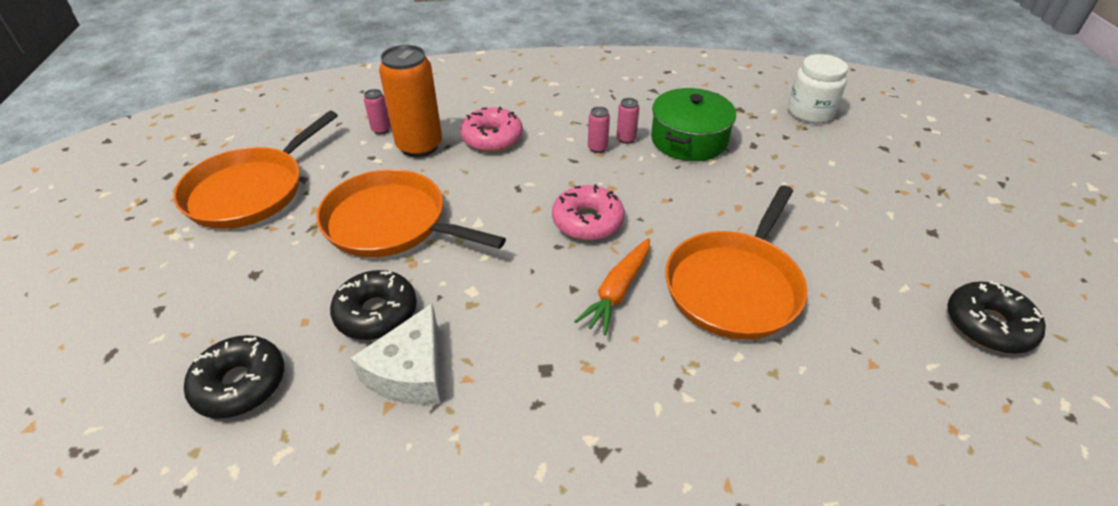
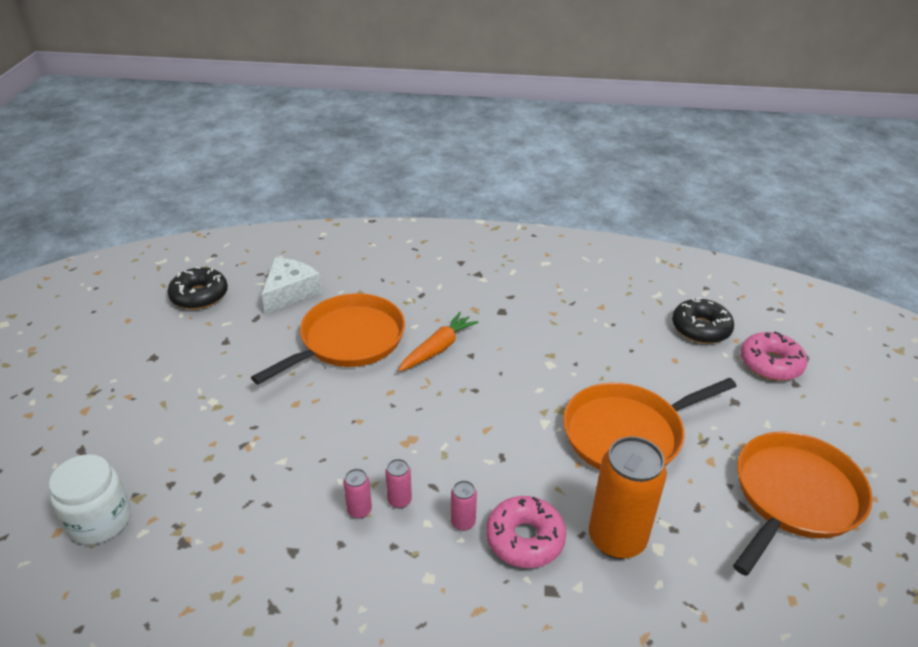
camera: 170 degrees left, 5 degrees down
orange pan [316,169,506,257] -> orange pan turned 120 degrees clockwise [563,378,737,470]
black donut [330,270,417,340] -> none
white cheese [351,303,441,405] -> white cheese moved to [261,257,322,314]
pink can [364,89,391,134] -> pink can moved to [451,480,477,531]
pink donut [552,184,625,241] -> pink donut moved to [740,331,807,381]
green pot [651,88,736,161] -> none

